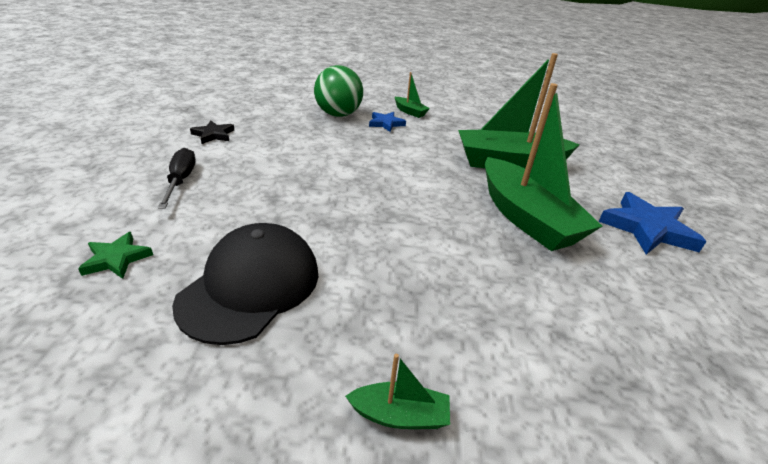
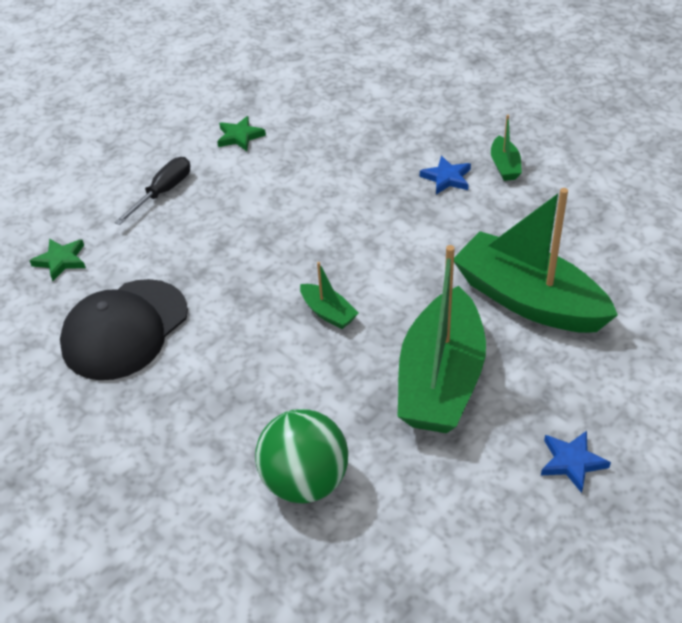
camera: 45 degrees right, 10 degrees up
black cap [172,223,319,345] -> black cap turned 150 degrees clockwise [60,279,188,380]
black star [190,120,234,144] -> green star [217,116,266,151]
green ball [314,65,363,117] -> green ball moved to [255,409,348,503]
green boat [345,354,450,429] -> green boat moved to [300,262,359,329]
blue star [598,192,707,255] -> blue star [541,431,611,493], size x0.56

